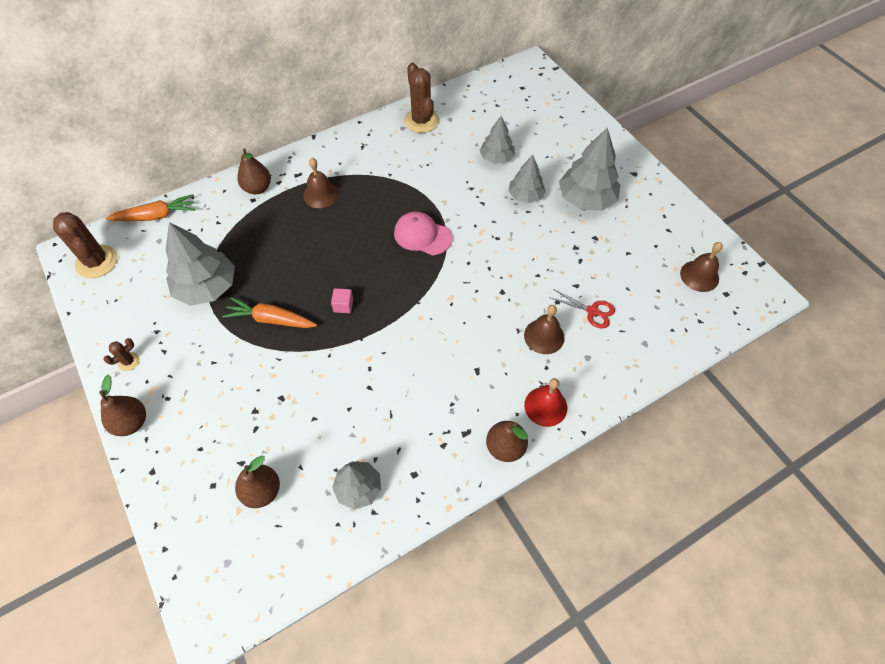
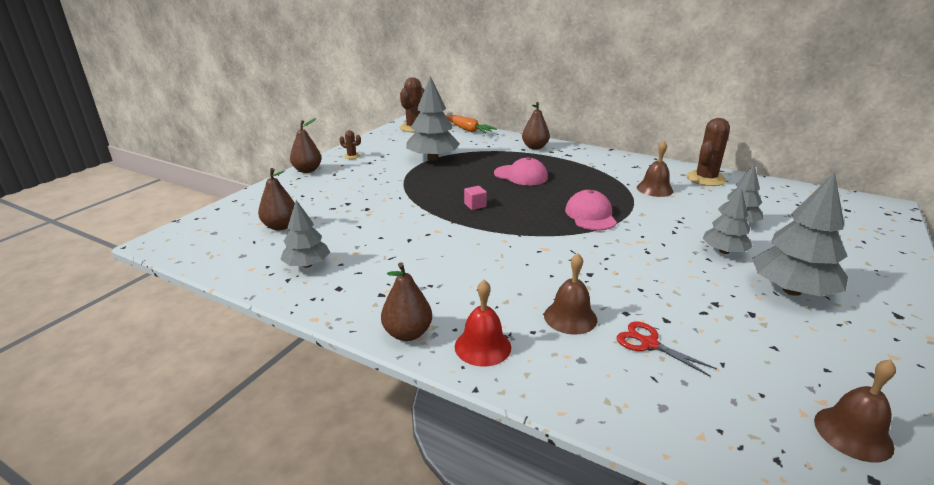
camera: 60 degrees right, 30 degrees down
orange carrot [222,297,317,328] -> none
brown bell [303,158,339,208] -> brown bell moved to [637,141,674,197]
red scissors [549,289,615,329] -> red scissors turned 135 degrees clockwise [617,322,717,377]
none -> pink cap [494,157,548,185]

